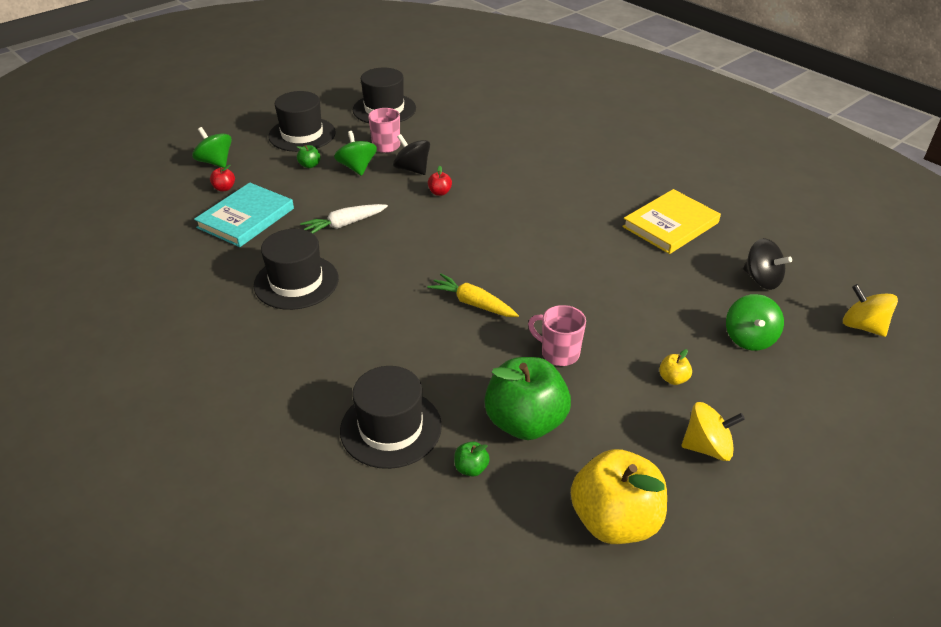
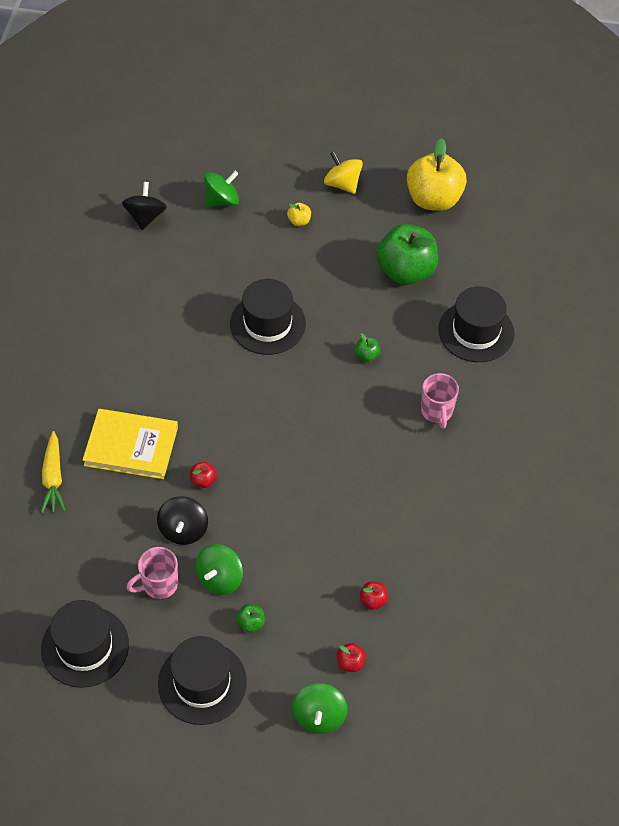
camera: 130 degrees left, 15 degrees up
turquoise book [194,183,294,247] -> red apple [360,581,388,610]
black hat [254,229,339,310] -> black hat moved to [230,279,306,355]
white carrot [300,204,388,233] -> none
yellow carrot [427,273,519,317] -> yellow carrot moved to [41,431,66,513]
green apple [454,441,490,477] -> green apple moved to [355,333,381,362]
pink mug [528,305,586,366] -> pink mug moved to [421,373,459,429]
yellow book [622,189,721,254] -> yellow book moved to [83,409,178,479]
yellow spinning top [843,284,898,337] -> none

